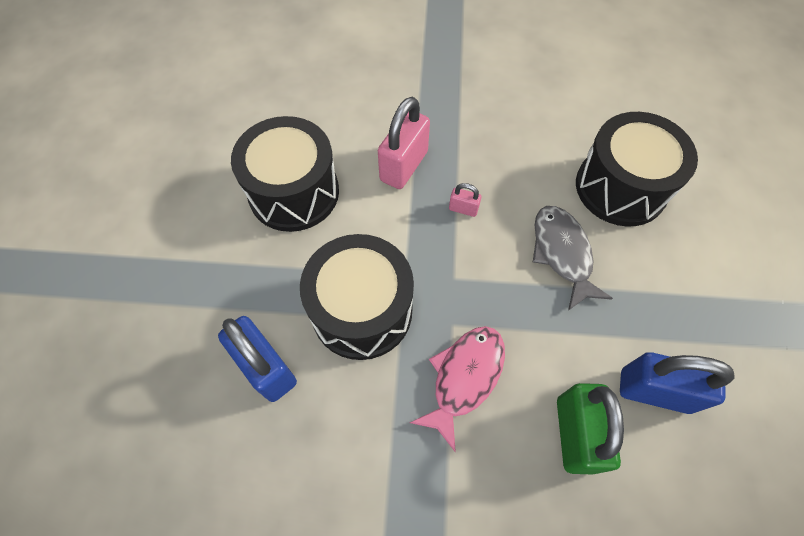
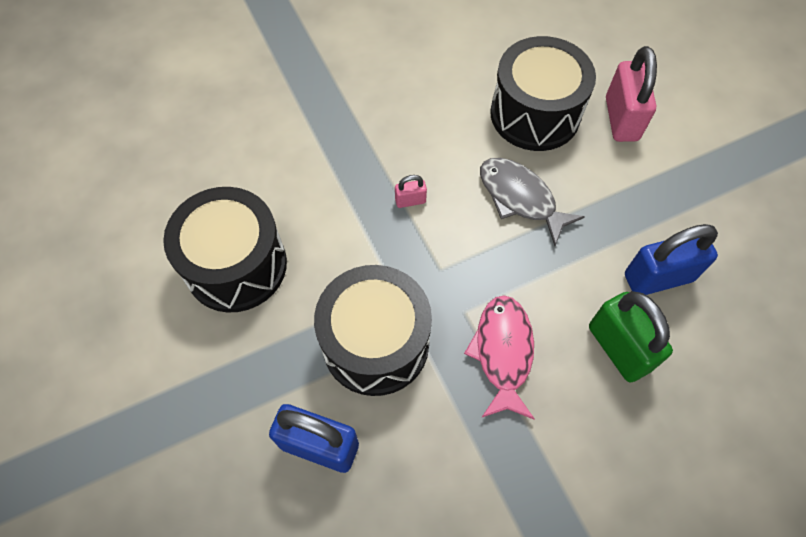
camera: 30 degrees left, 0 degrees up
pink padlock [378,97,430,189] -> pink padlock moved to [606,46,657,142]

